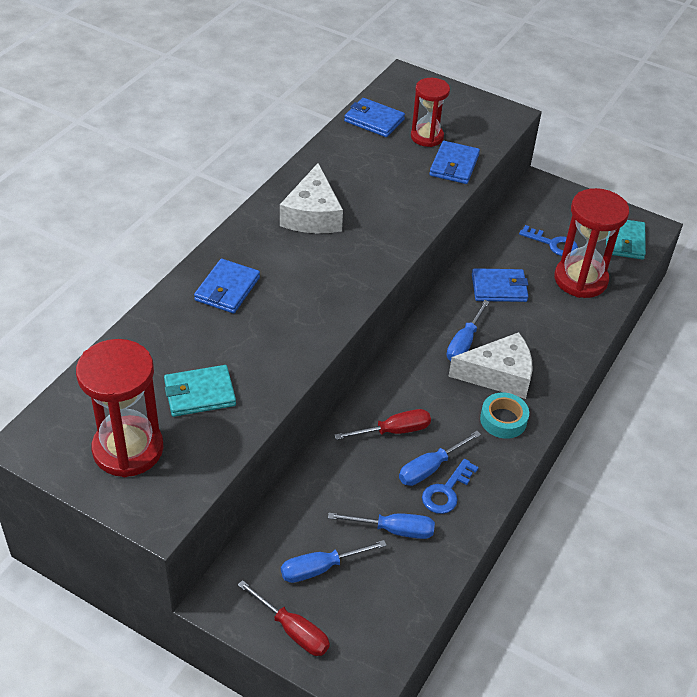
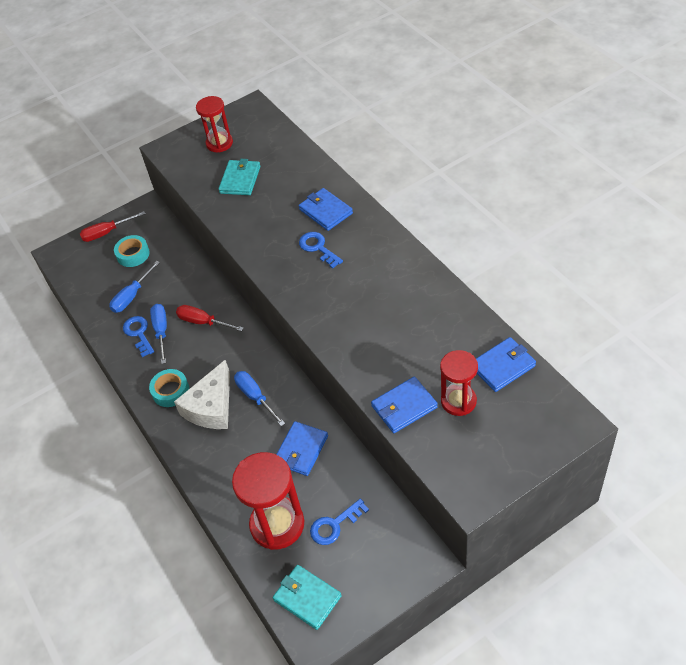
camera: 125 degrees right, 5 degrees up
red hourglass [76,339,164,477] -> red hourglass [196,96,233,152], size x0.63
white cheese [280,163,343,233] -> none
blue screwdriver [281,540,387,583] -> turquoise tape [114,235,150,267]
red screwdriver [334,409,431,440] -> red screwdriver turned 105 degrees clockwise [176,305,244,331]
blue wallet [429,141,480,184] -> blue wallet turned 75 degrees counterclockwise [371,377,438,433]
none -> blue key [299,232,343,269]

